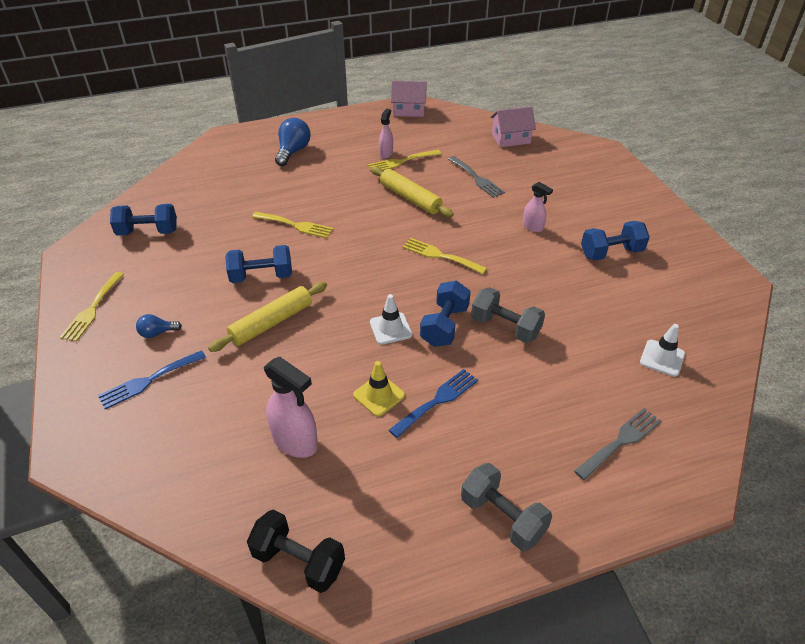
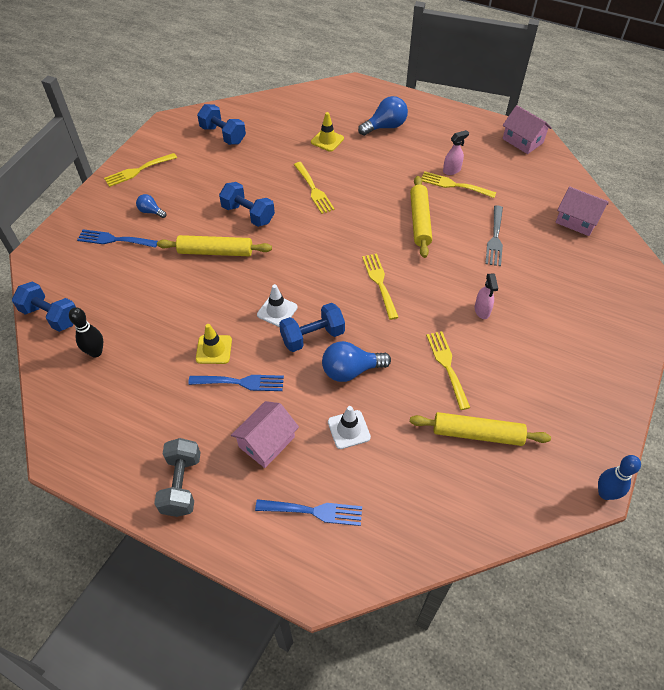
camera: 45 degrees right, 10 degrees up
black dumbbell [247,509,345,593] -> none
pink spray bottle [264,357,318,458] -> none
grey dumbbell [471,287,545,343] -> blue light bulb [322,341,391,382]
grey fork [574,408,661,480] -> blue fork [255,499,362,526]
blue dumbbell [581,221,650,261] -> blue dumbbell moved to [12,282,76,332]
white traffic cone [640,324,685,377] -> white traffic cone moved to [328,406,371,449]
none -> black bowling pin [69,307,103,357]
none -> pink house [231,401,299,468]
none -> yellow traffic cone [311,112,344,152]
none -> yellow rolling pin [410,412,551,446]
none -> yellow fork [426,331,470,410]
none -> blue bowling pin [598,455,641,500]

